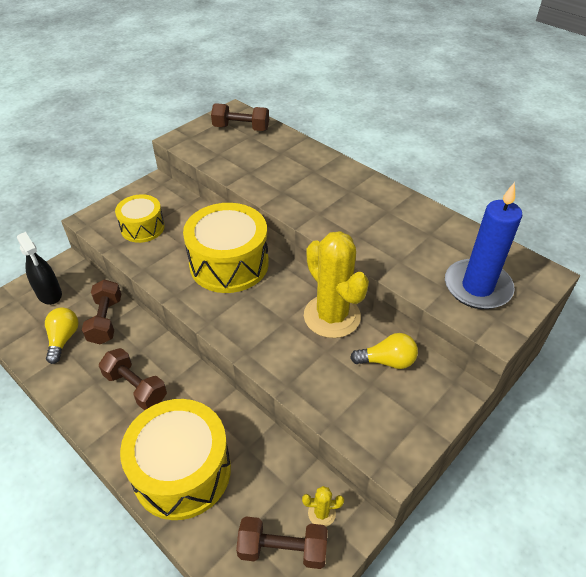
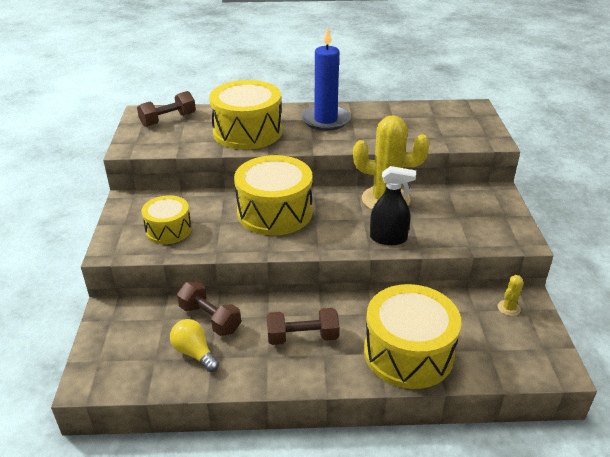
camera: 45 degrees left, 10 degrees down
black spray bottle [17,232,62,305] -> black spray bottle moved to [370,166,416,245]
brown dumbbell [236,516,328,569] -> none
yellow light bulb [350,333,418,369] -> none
blue candle [445,182,523,309] -> blue candle moved to [301,26,351,131]
none -> yellow drum [209,80,282,150]

